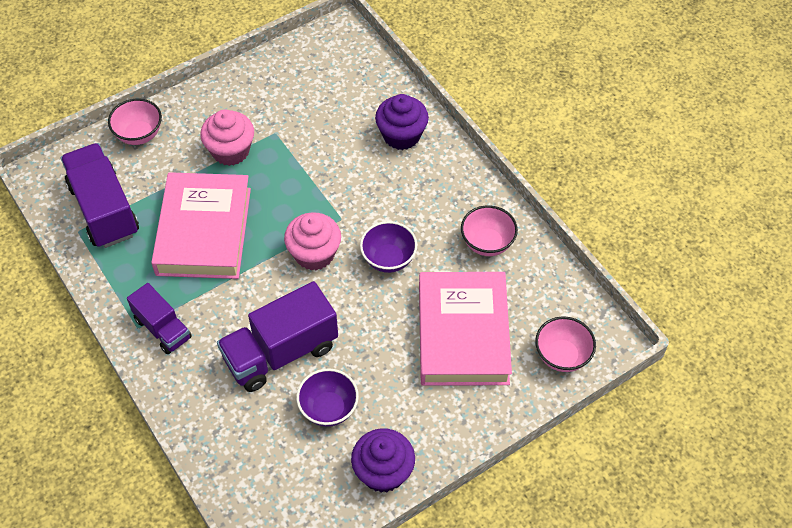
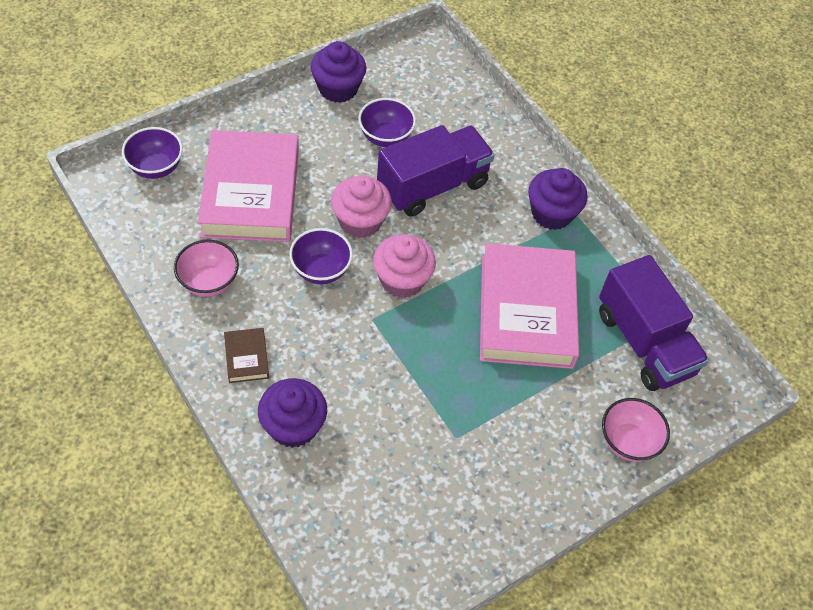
camera: 175 degrees right, 0 degrees up
purple truck [127,283,192,354] -> purple cupcake [528,168,588,230]
pink cupcake [200,109,254,166] -> pink cupcake moved to [331,175,392,238]
pink bowl [535,317,596,372] -> purple bowl [122,127,183,179]
none -> brown book [224,328,269,383]

